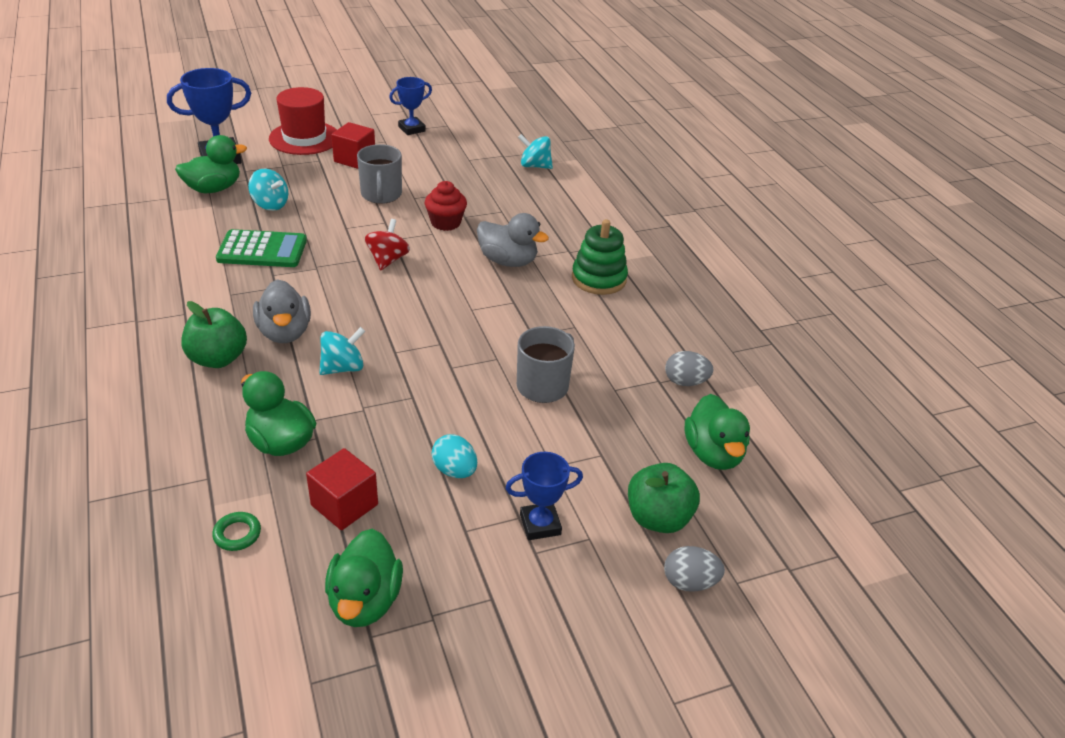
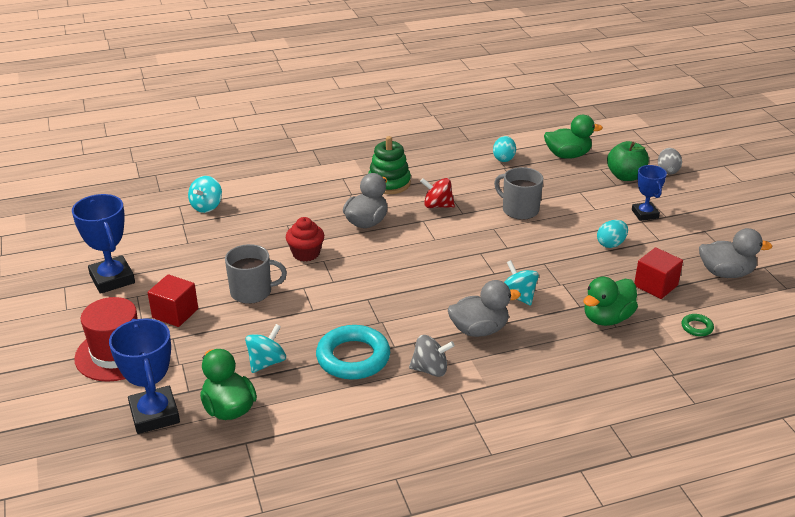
camera: 85 degrees left, 5 degrees down
green apple [181,301,247,368] -> none
green calculator [216,229,307,267] -> turquoise ring [316,325,390,380]
green duck [325,529,403,627] -> grey duck [699,228,772,278]
red spinning top [365,219,410,270] -> red spinning top moved to [420,178,455,208]
blue trophy [389,77,432,135] -> blue trophy [72,194,135,294], size x1.59
grey egg [665,351,713,386] -> turquoise egg [493,136,516,162]
none -> grey spinning top [409,335,455,377]

